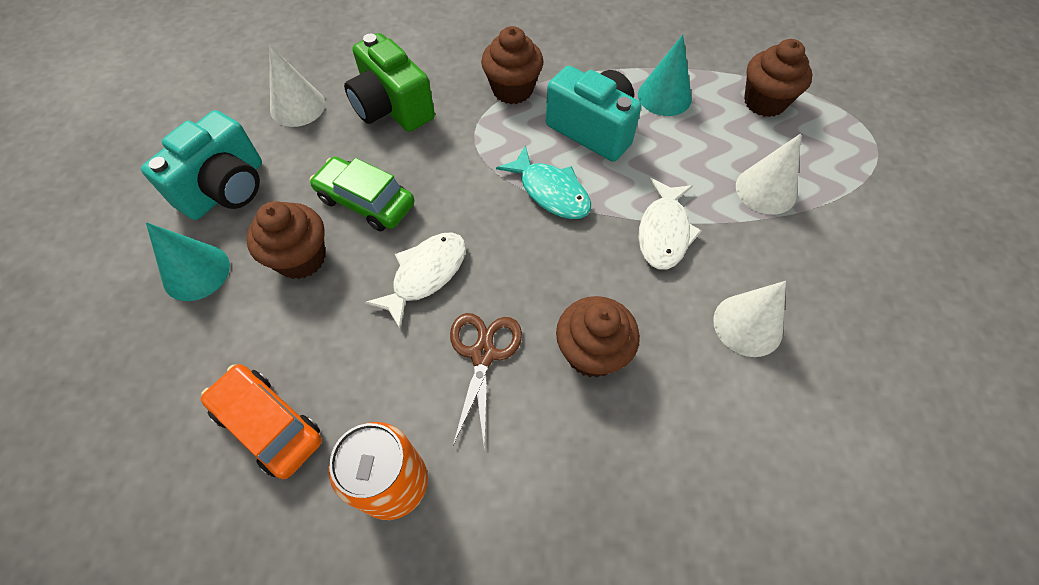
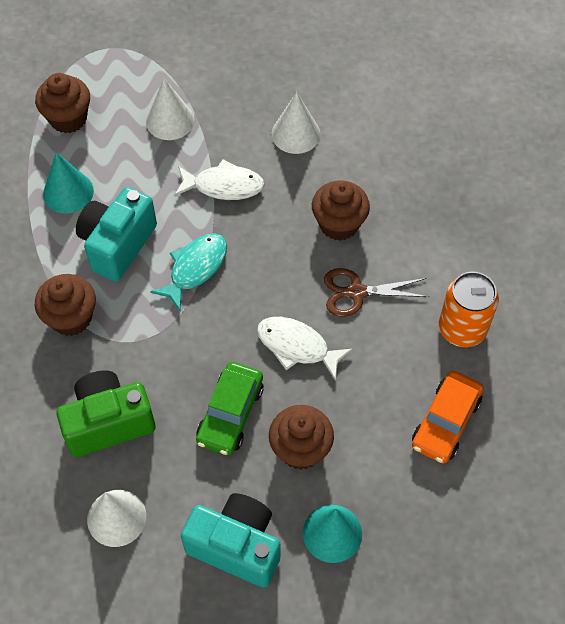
camera: 100 degrees left, 0 degrees up
green camera [344,33,435,132] -> green camera turned 150 degrees counterclockwise [56,370,156,457]

